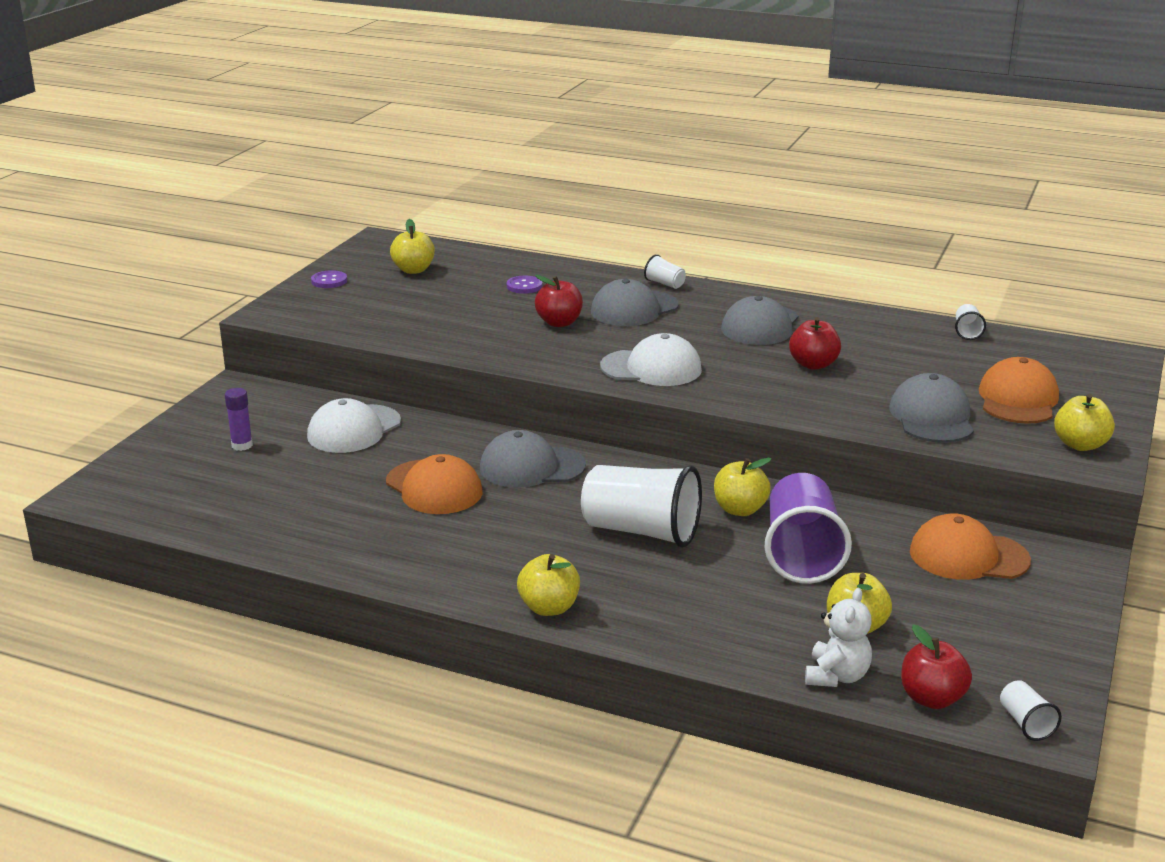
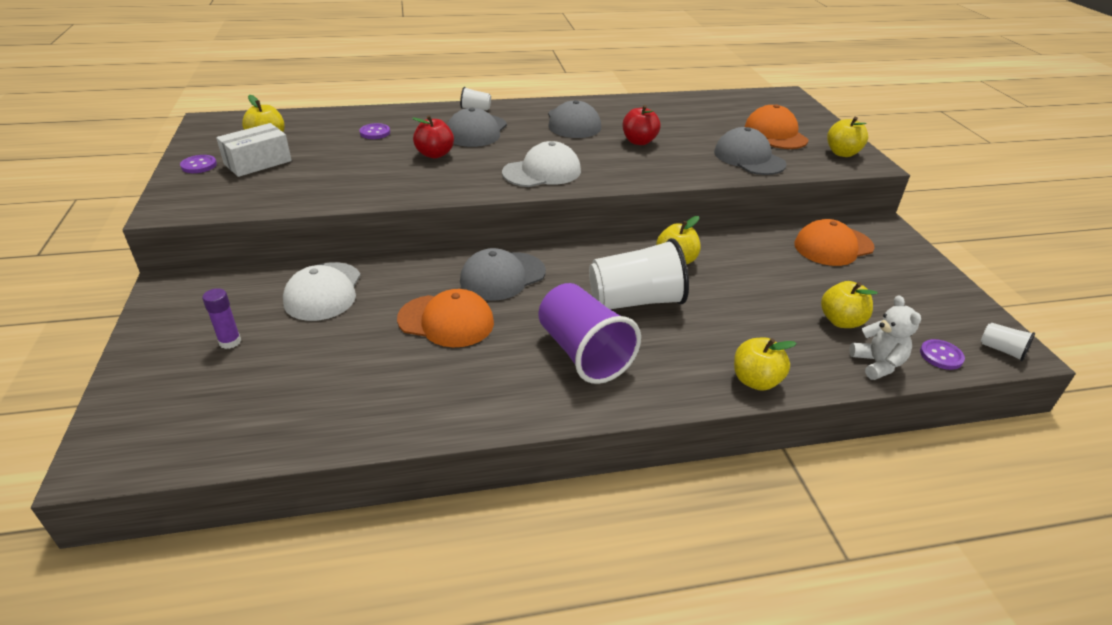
camera: 35 degrees left, 10 degrees up
yellow apple [517,554,580,616] -> yellow apple moved to [734,338,797,391]
purple cup [764,473,852,584] -> purple cup moved to [538,283,641,384]
red apple [901,624,972,709] -> purple button [920,339,965,370]
white cup [955,304,986,340] -> none
none -> white box [216,123,292,177]

